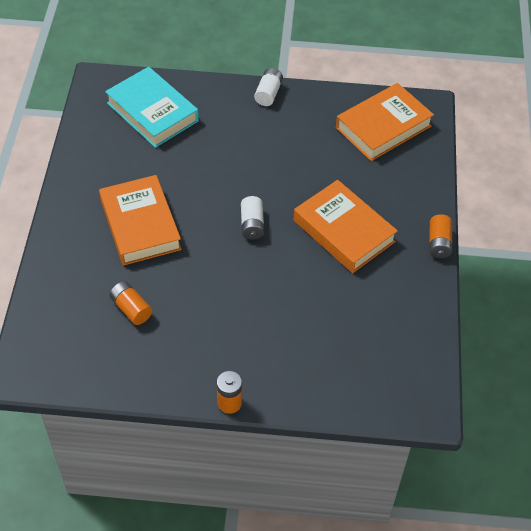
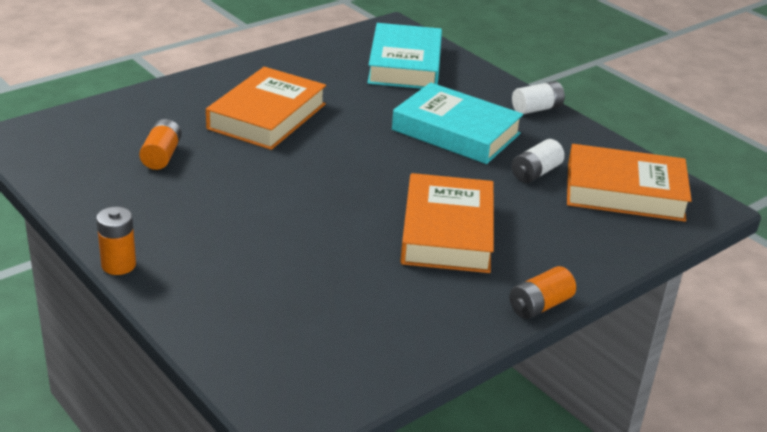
camera: 45 degrees right, 20 degrees down
white battery [241,196,264,240] -> white battery moved to [511,139,565,183]
none -> turquoise book [392,82,523,164]

